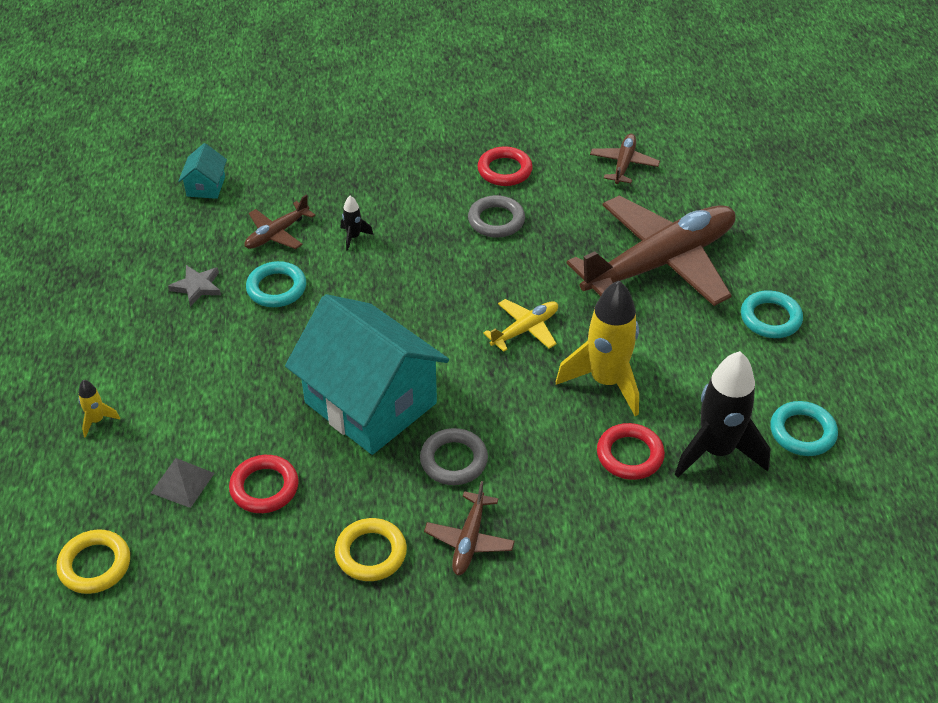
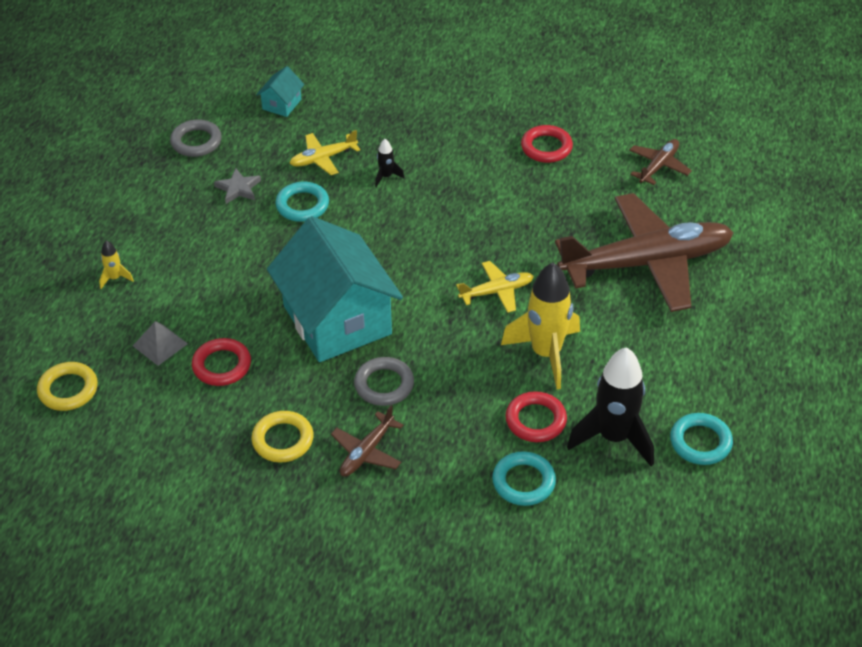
camera: 20 degrees right, 0 degrees up
brown plane [245,195,316,249] -> yellow plane [289,130,360,175]
grey ring [468,195,525,238] -> grey ring moved to [170,119,222,157]
turquoise ring [741,291,803,338] -> turquoise ring moved to [492,451,556,506]

